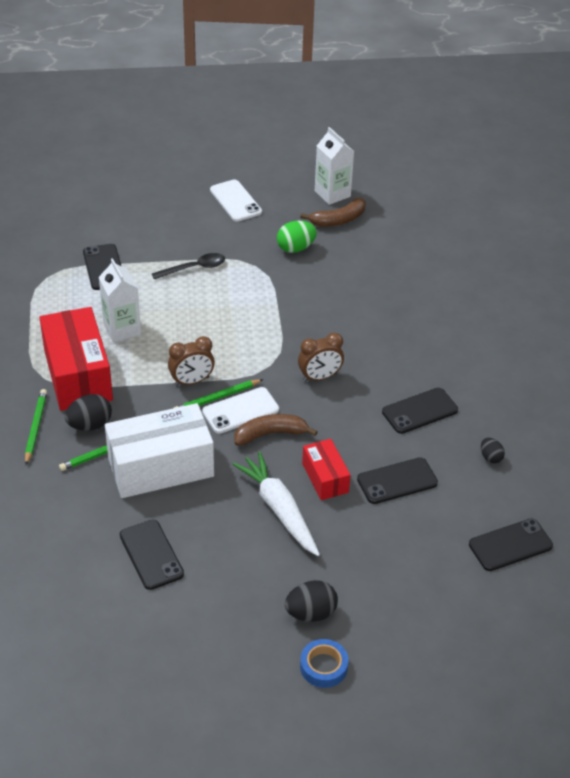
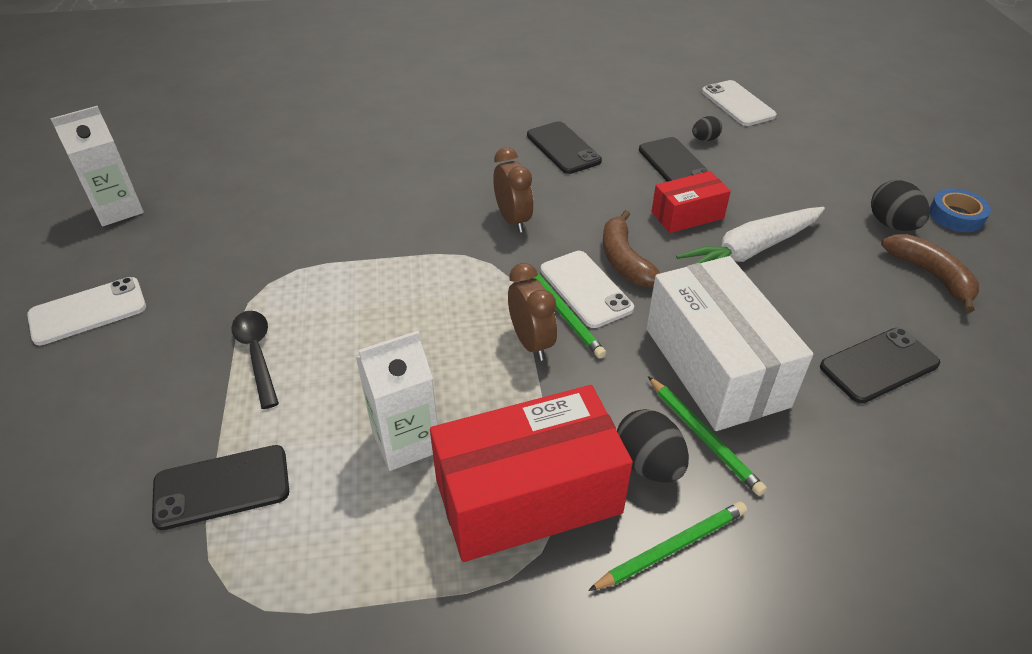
camera: 90 degrees left, 0 degrees up
green pencil [25,389,47,465] -> green pencil turned 150 degrees clockwise [588,502,747,591]
green egg [277,221,317,253] -> none
brown banana [300,198,366,227] -> brown banana moved to [881,234,979,313]
black phone [469,518,553,571] -> white phone [702,80,776,126]
black egg [481,438,505,463] -> black egg moved to [692,116,722,141]

